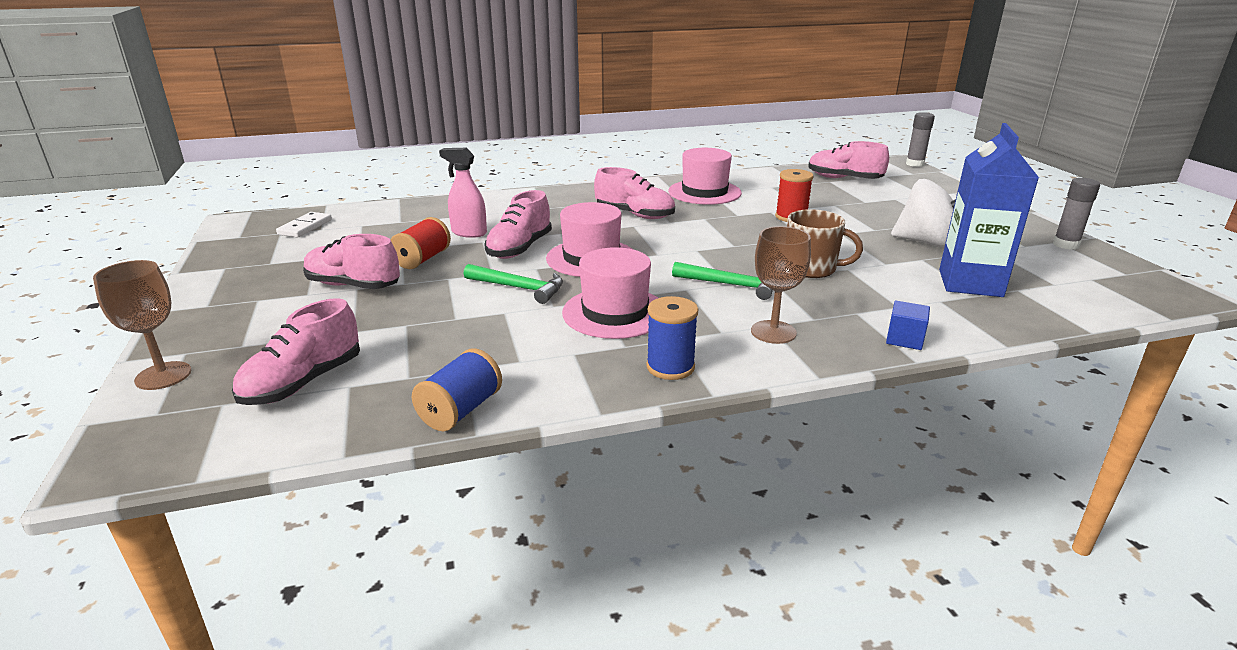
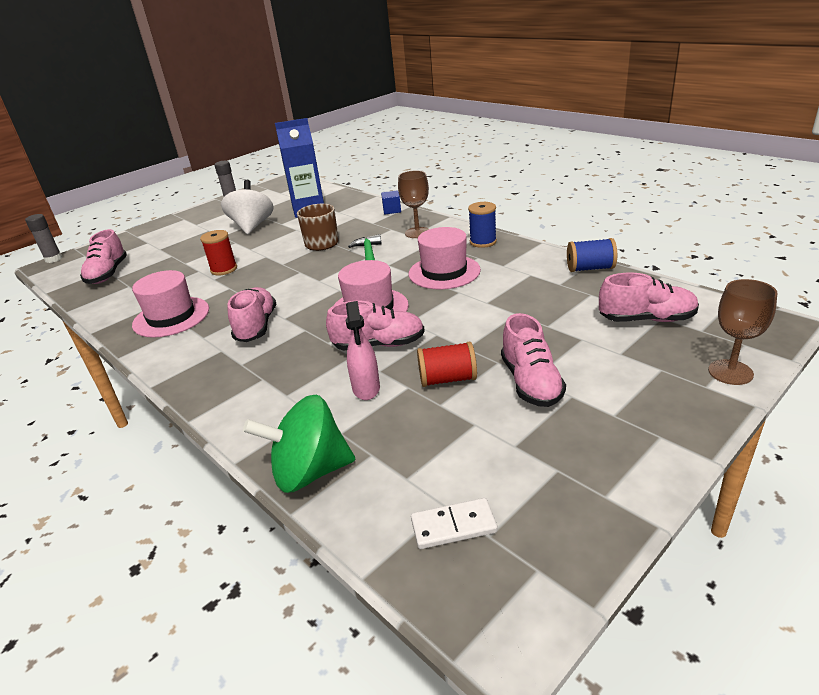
camera: 115 degrees left, 5 degrees up
green hammer [464,264,563,304] -> none
none -> green spinning top [243,395,355,493]

